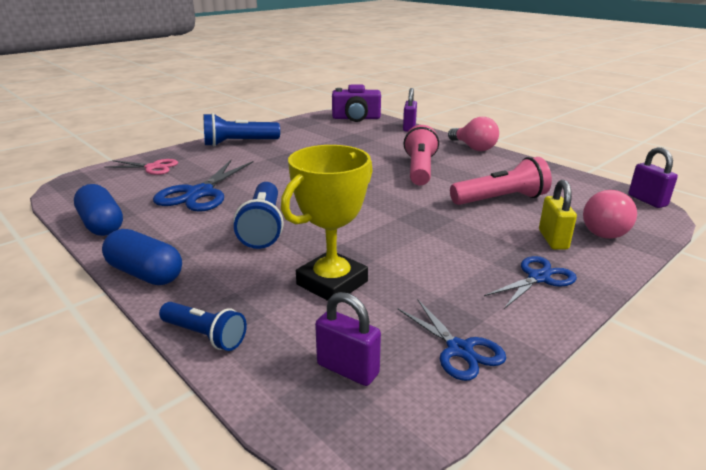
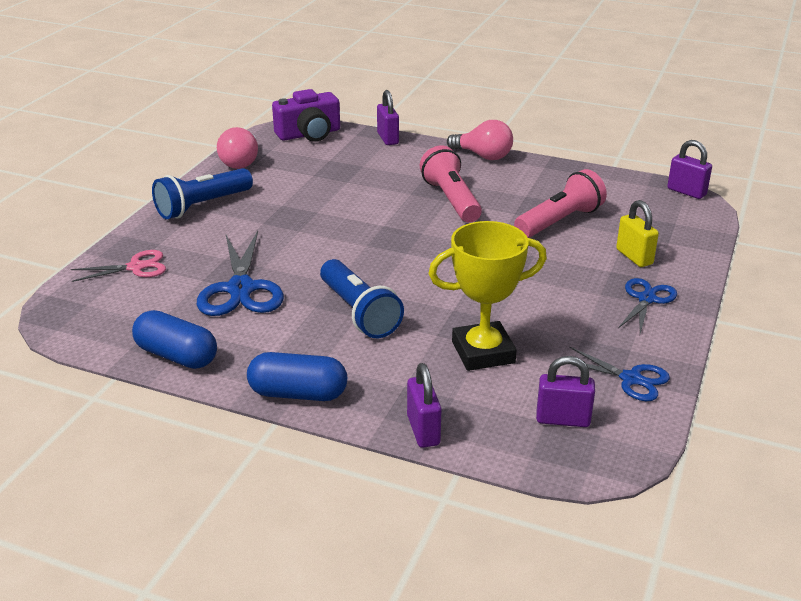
camera: 25 degrees left, 5 degrees up
blue flashlight [159,302,247,351] -> purple padlock [407,363,442,448]
yellow trophy [281,145,373,301] -> yellow trophy turned 60 degrees clockwise [428,221,547,371]
pink light bulb [583,190,637,239] -> pink light bulb moved to [217,127,258,169]

